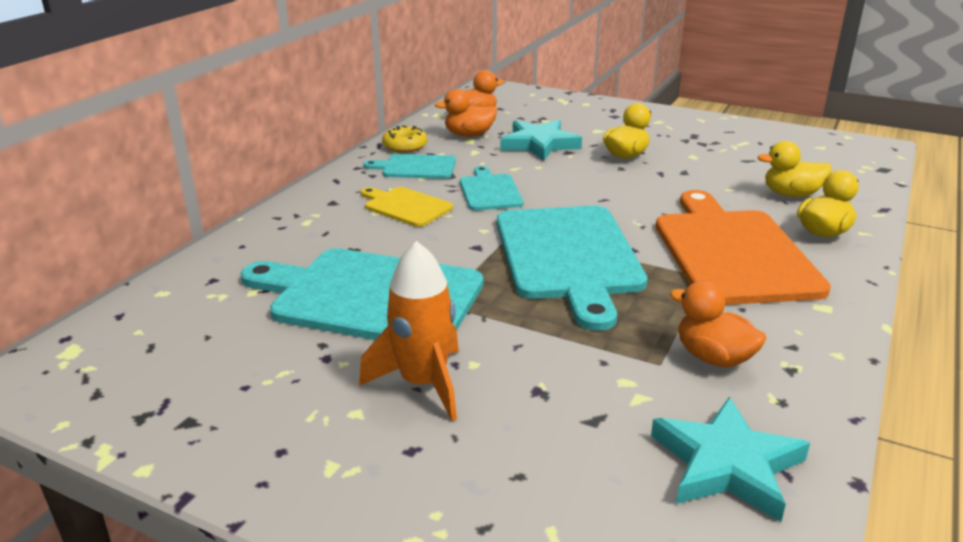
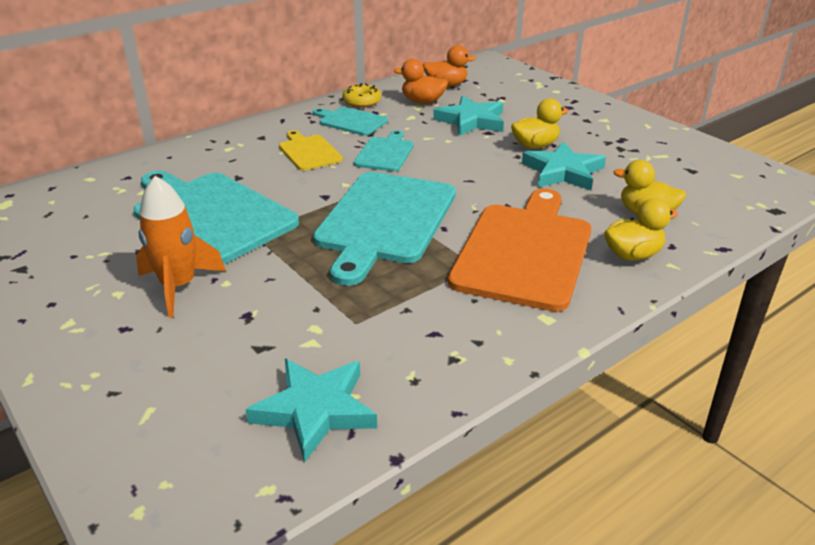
camera: 25 degrees right, 5 degrees up
orange duck [670,281,767,367] -> none
none -> turquoise star [522,141,606,190]

